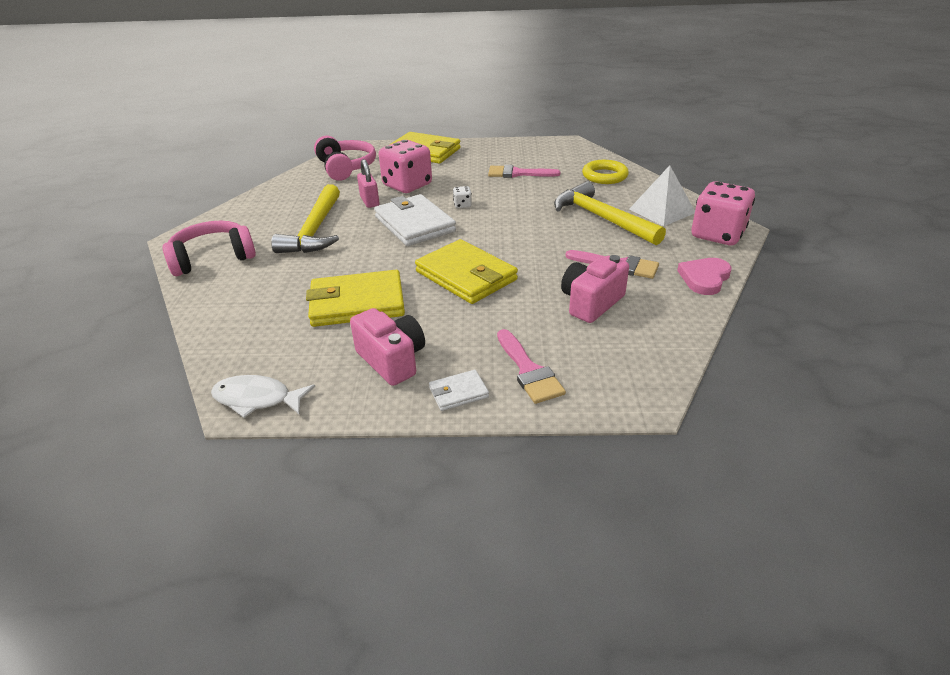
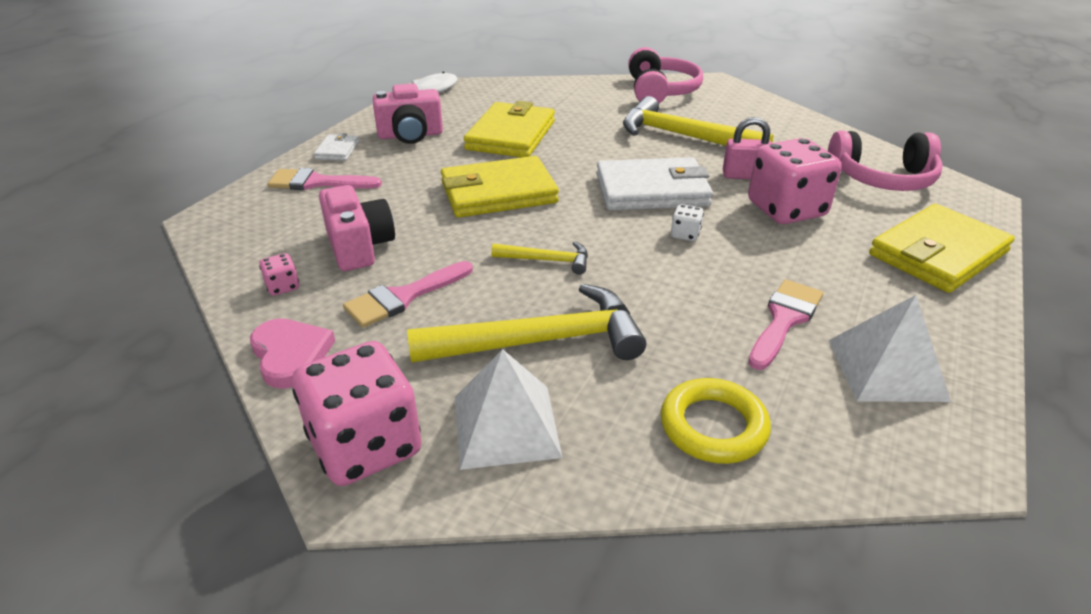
camera: 115 degrees right, 0 degrees up
none -> pink dice [259,253,299,296]
none -> yellow hammer [491,242,588,275]
none -> white pyramid [829,295,951,402]

